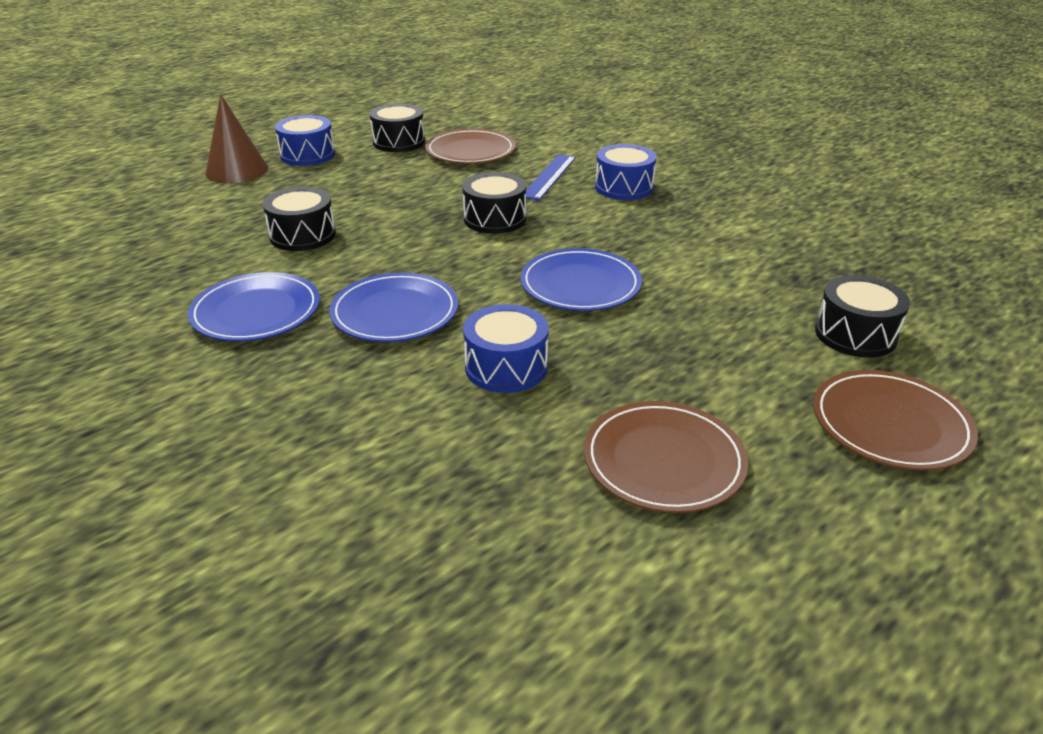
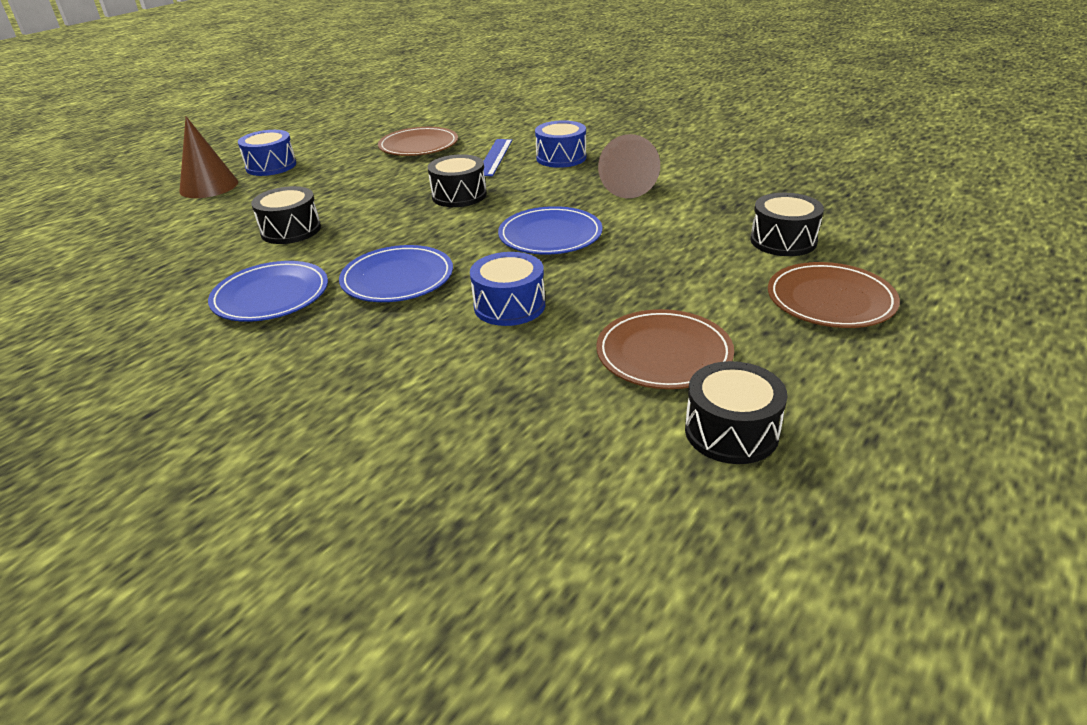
camera: 10 degrees left, 0 degrees up
black drum [370,103,425,152] -> black drum moved to [685,361,788,464]
none -> brown cone [598,134,660,198]

